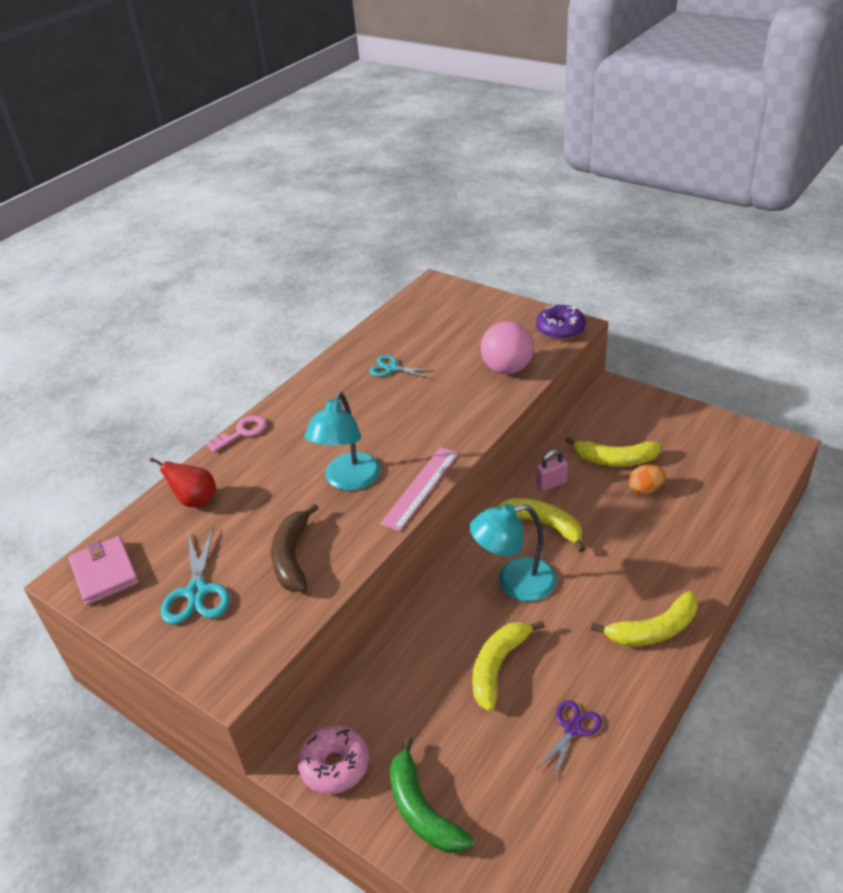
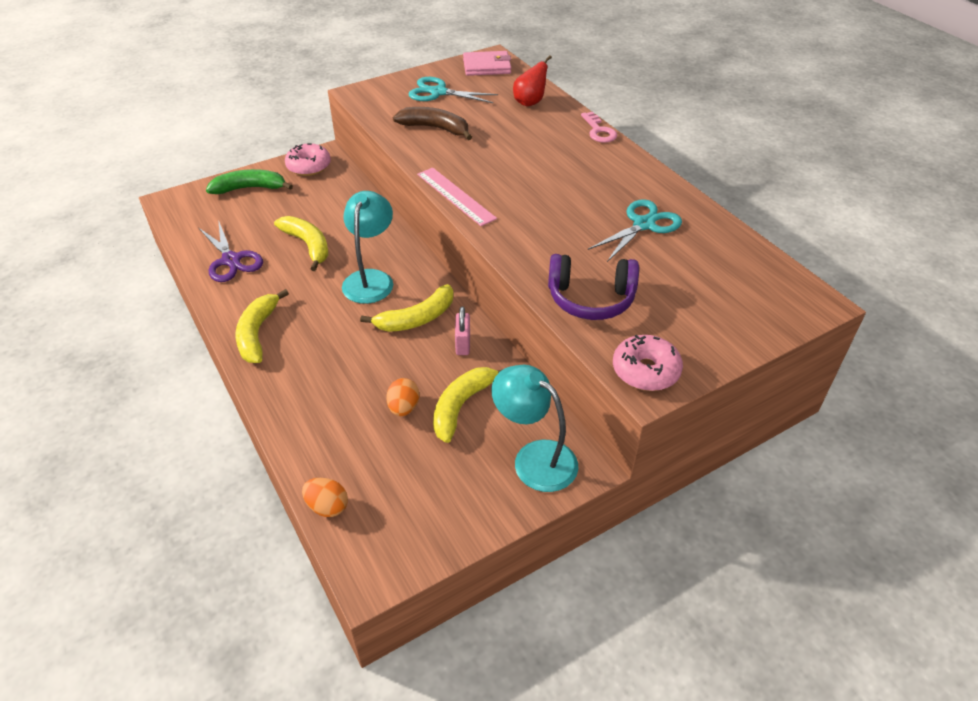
camera: 110 degrees right, 5 degrees up
turquoise lamp [305,392,381,491] -> turquoise lamp moved to [491,364,578,492]
turquoise scissors [370,355,435,379] -> turquoise scissors [588,199,682,262], size x1.53
pink ball [481,321,534,374] -> purple headphones [548,254,639,320]
purple donut [536,305,586,340] -> pink donut [613,335,683,391]
purple scissors [536,700,602,780] -> purple scissors [199,220,263,282], size x1.53
none -> orange egg [302,478,348,517]

